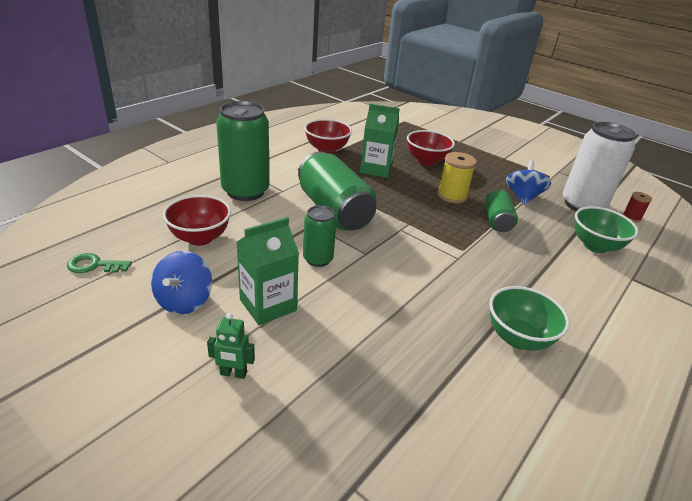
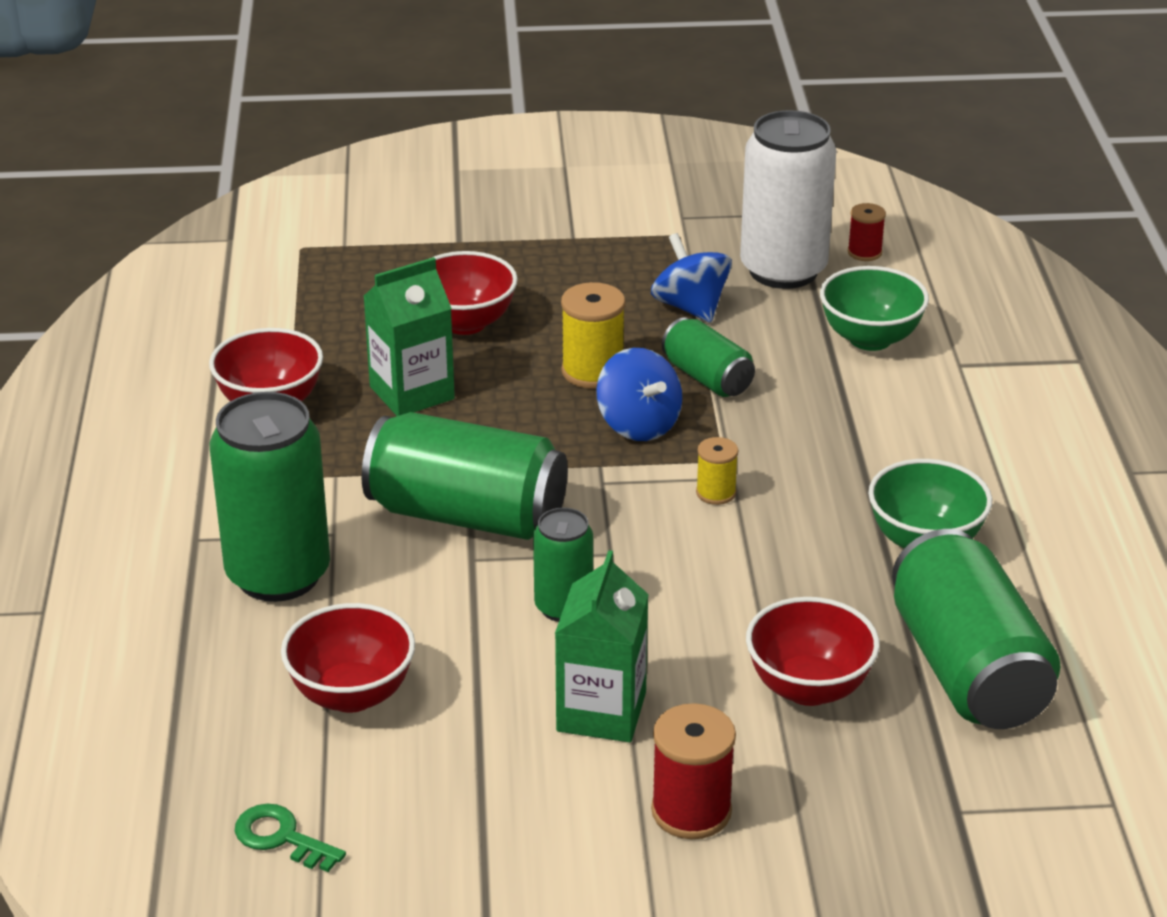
camera: 40 degrees left, 0 degrees up
green key [67,253,132,273] -> green key turned 75 degrees clockwise [235,803,346,872]
blue spinning top [151,251,212,314] -> blue spinning top moved to [596,348,682,441]
green robot [207,313,255,379] -> red spool [651,703,736,839]
none -> yellow spool [696,437,738,505]
none -> red bowl [746,597,880,706]
none -> green can [892,529,1061,729]

